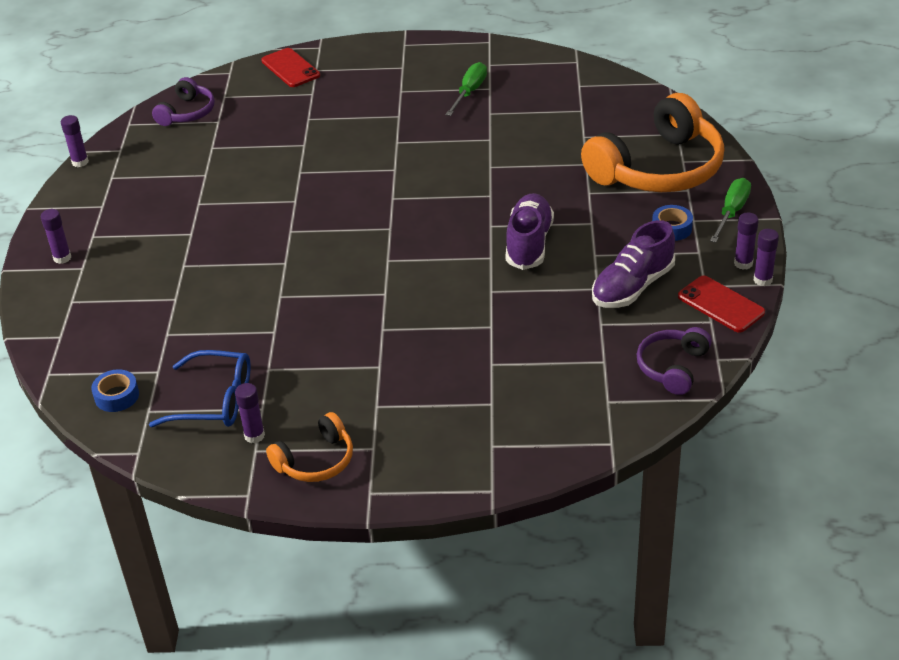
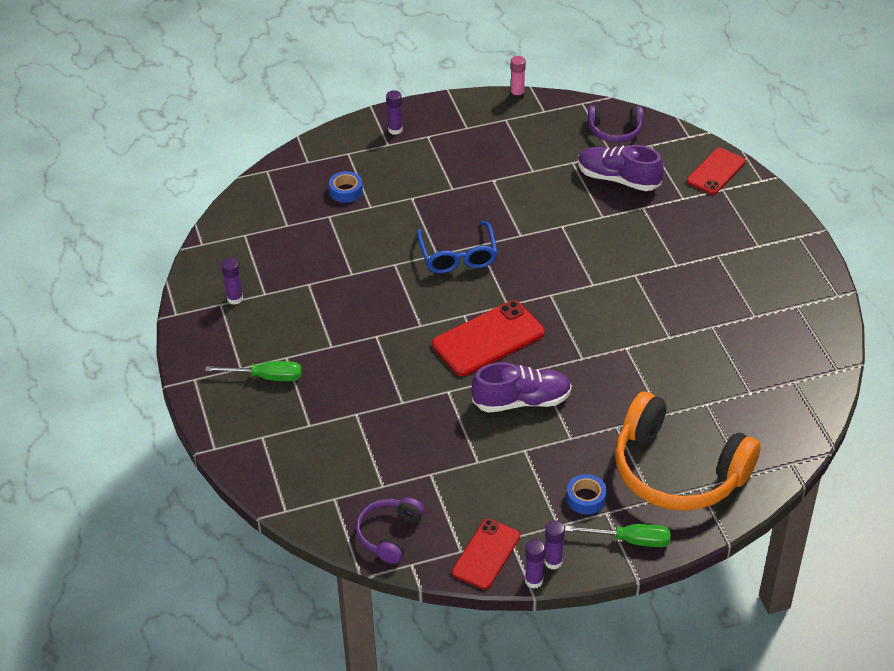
camera: 70 degrees right, 5 degrees up
purple glue stick [61,115,89,167] -> pink glue stick [510,56,526,100]
blue tape [91,369,139,412] -> blue tape moved to [329,171,363,203]
blue glasses [149,350,251,427] -> blue glasses moved to [417,221,497,273]
orange headphones [266,412,353,482] -> none
green screwdriver [446,62,487,116] -> green screwdriver moved to [205,361,302,381]
purple shoe [592,220,675,308] -> purple shoe moved to [578,145,664,191]
purple headphones [637,327,712,395] -> purple headphones turned 75 degrees counterclockwise [356,497,424,564]
none -> red phone [432,301,545,376]

